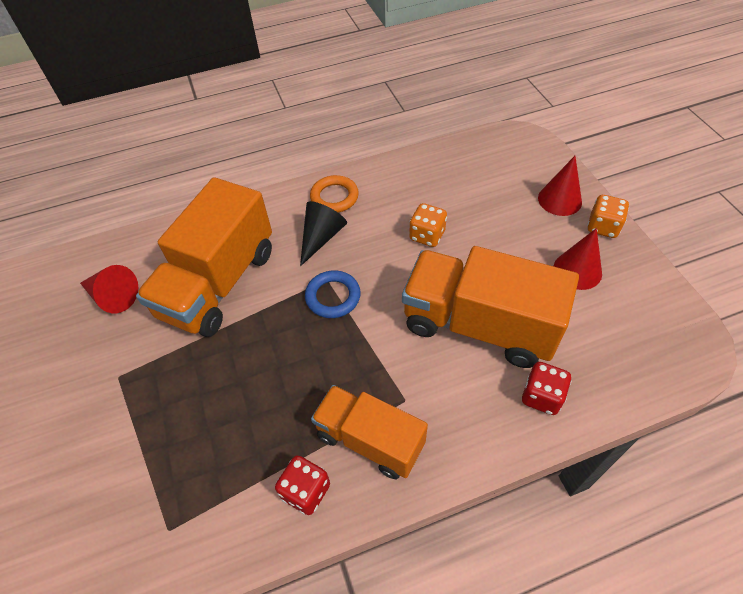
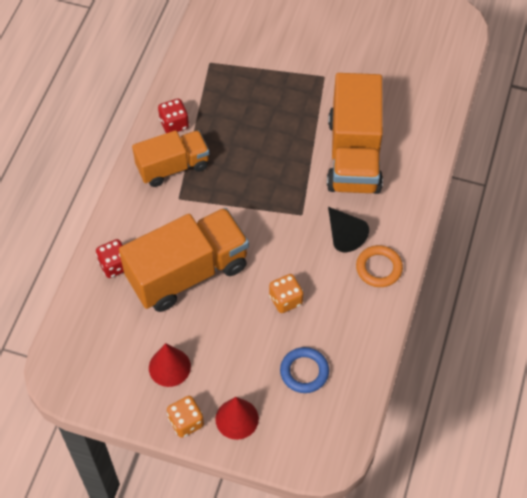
camera: 125 degrees right, 5 degrees up
red cone [80,265,138,313] -> none
orange truck [136,177,272,337] -> orange truck turned 150 degrees counterclockwise [327,73,383,194]
blue ring [305,271,361,318] -> blue ring moved to [280,347,329,393]

